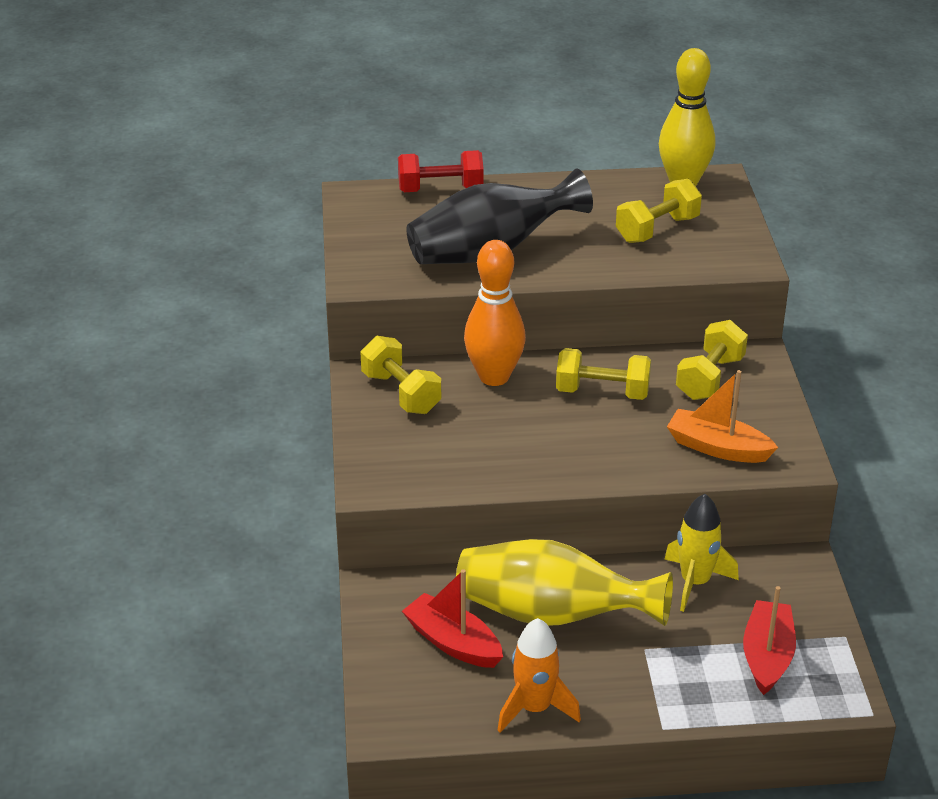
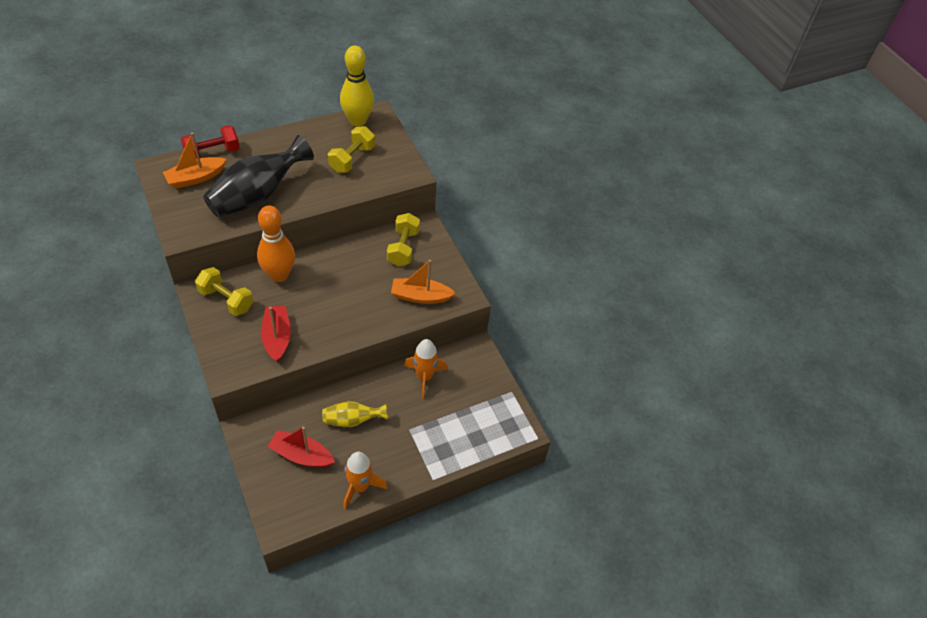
camera: 25 degrees left, 15 degrees up
yellow vase [456,539,673,626] -> yellow vase [322,401,388,427], size x0.53
yellow dumbbell [556,348,651,400] -> none
yellow rocket [664,494,739,612] -> orange rocket [404,339,447,399]
red boat [743,586,796,695] -> red boat moved to [261,306,291,363]
none -> orange boat [163,132,226,189]

